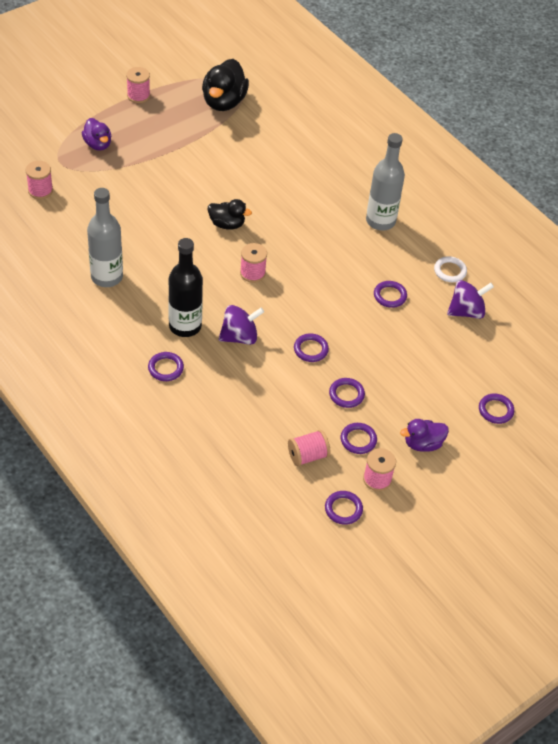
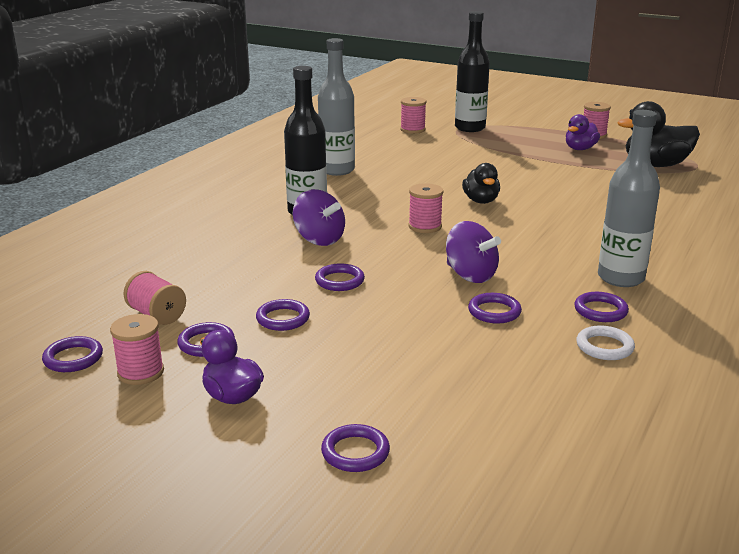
camera: 70 degrees right, 25 degrees down
purple duck [82,118,111,151] -> purple duck moved to [566,114,600,150]
purple ring [148,352,184,381] -> purple ring moved to [574,292,629,322]
purple spinning top [447,280,494,319] -> purple spinning top moved to [446,221,501,283]
none -> black bottle [455,11,490,132]

